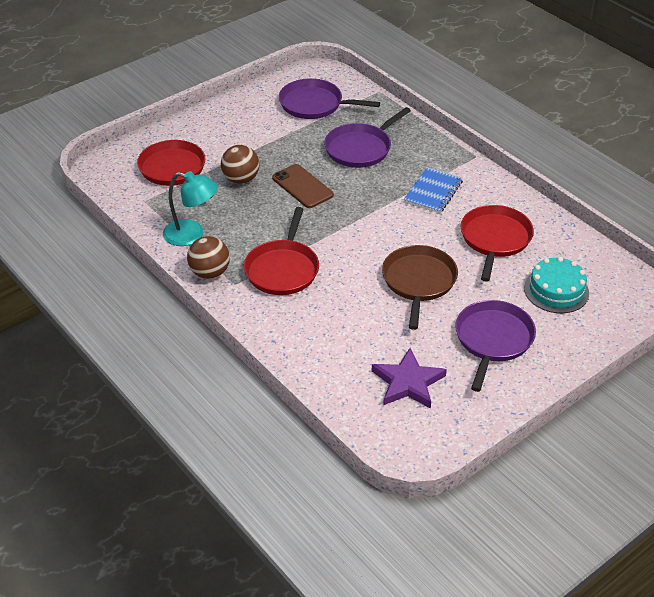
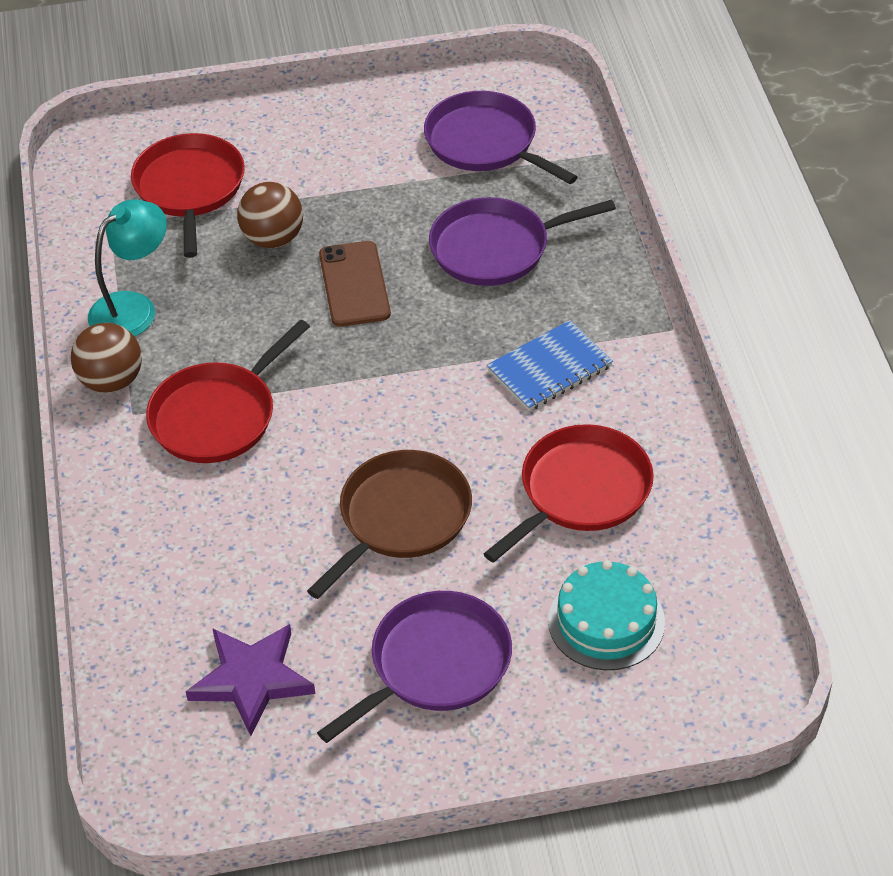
camera: 30 degrees right, 5 degrees up
turquoise lamp [163,171,218,246] -> turquoise lamp turned 90 degrees counterclockwise [88,199,167,337]

